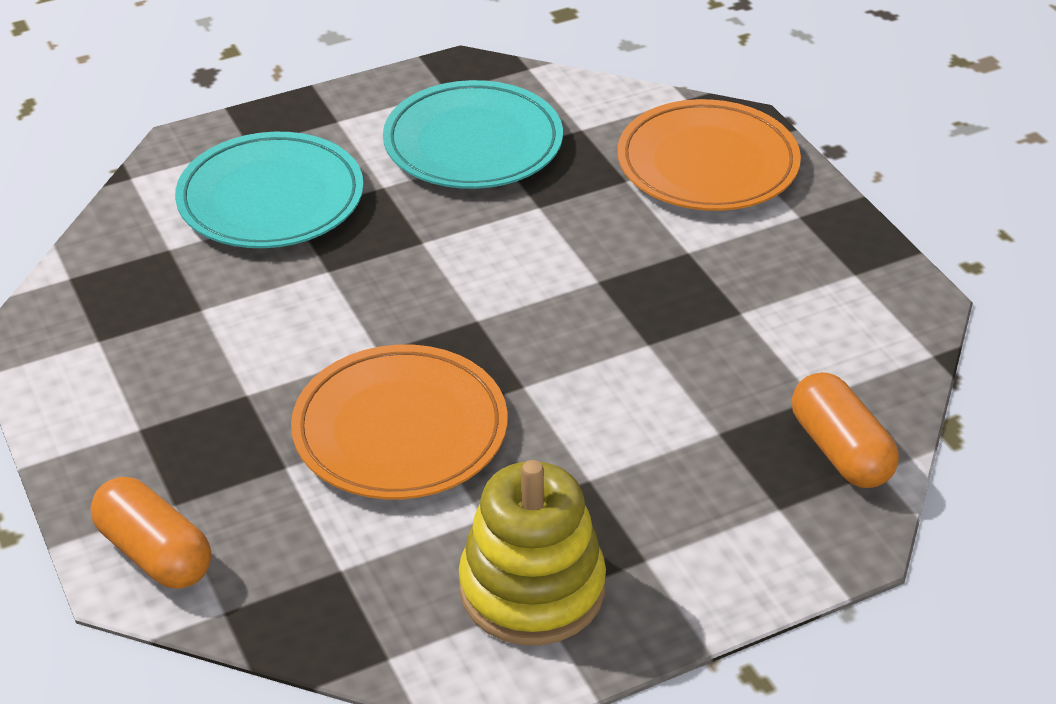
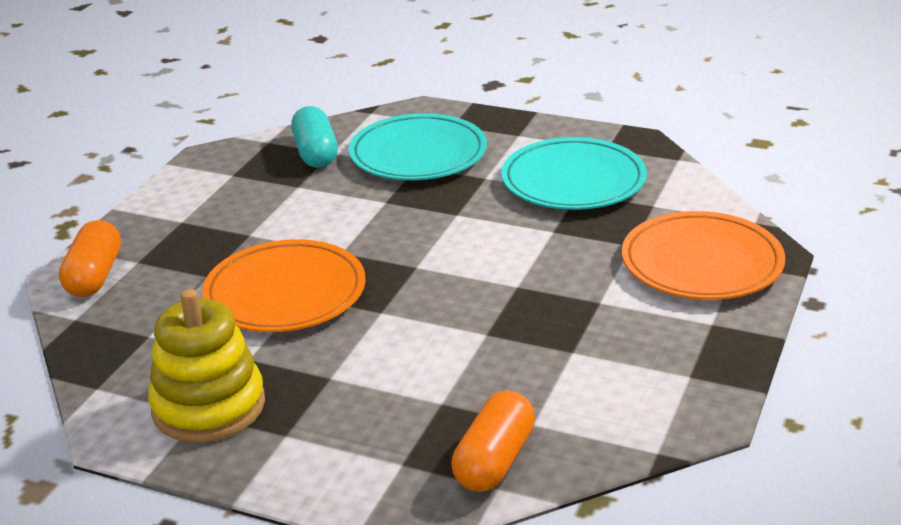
camera: 50 degrees right, 10 degrees down
none -> turquoise capsule [291,106,338,168]

